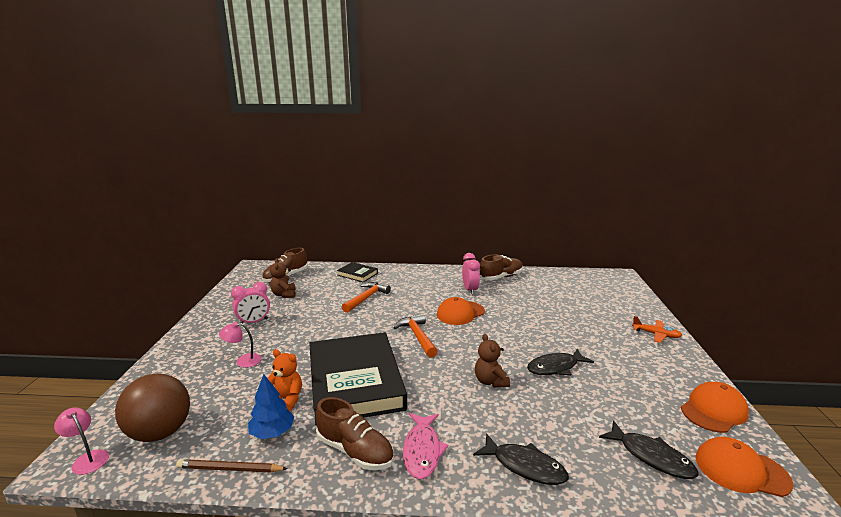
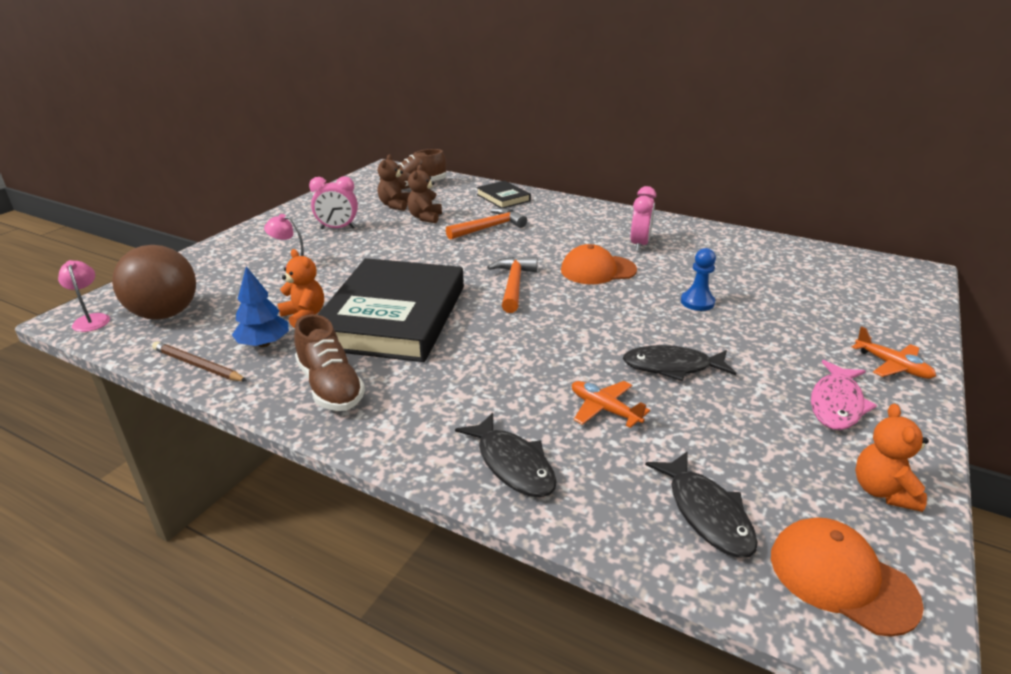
camera: 25 degrees right, 10 degrees up
pink fish [403,413,448,479] -> pink fish moved to [811,360,877,430]
brown teddy bear [475,334,510,387] -> brown teddy bear moved to [407,165,442,223]
brown shoe [480,255,523,280] -> none
orange cap [681,382,749,433] -> orange teddy bear [855,404,929,512]
none -> orange plane [572,381,650,428]
none -> blue pawn [681,248,716,311]

